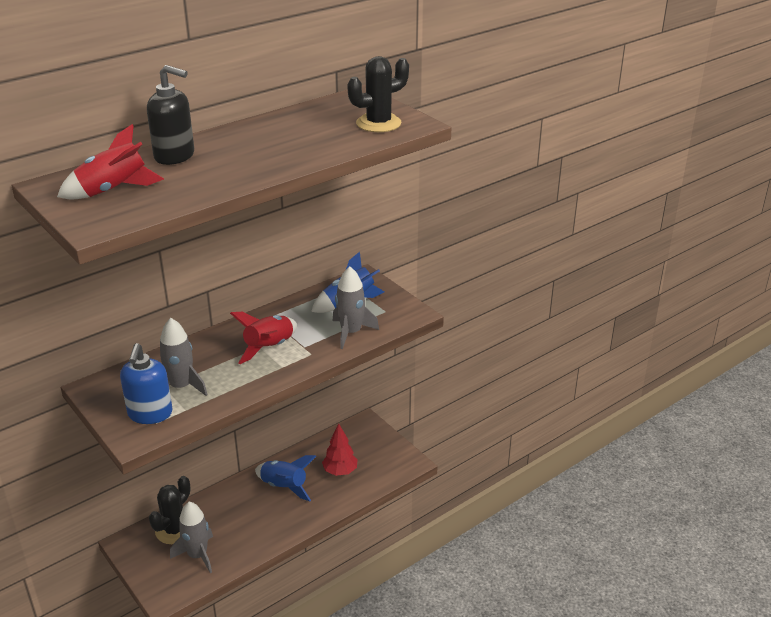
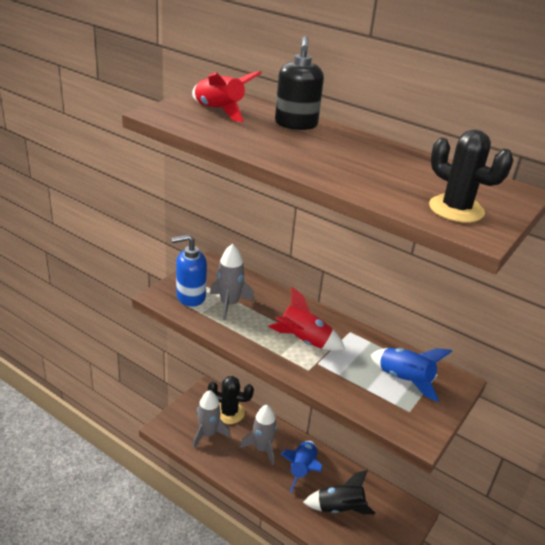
camera: 70 degrees right, 0 degrees up
red tree [322,423,357,476] -> black rocket [303,470,375,514]
grey rocket [333,266,379,349] -> grey rocket moved to [240,405,277,466]

